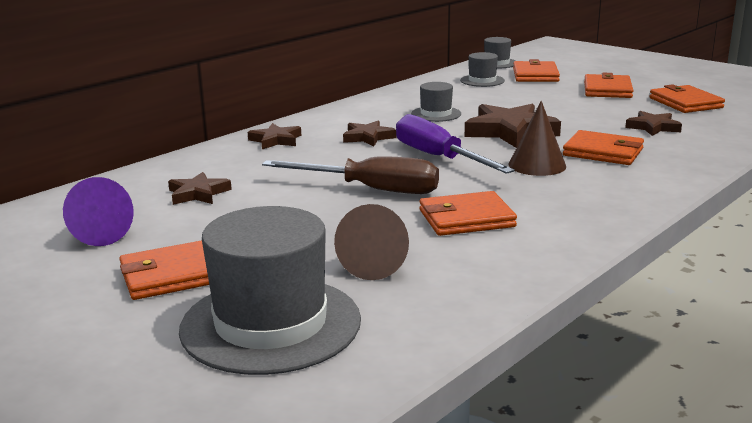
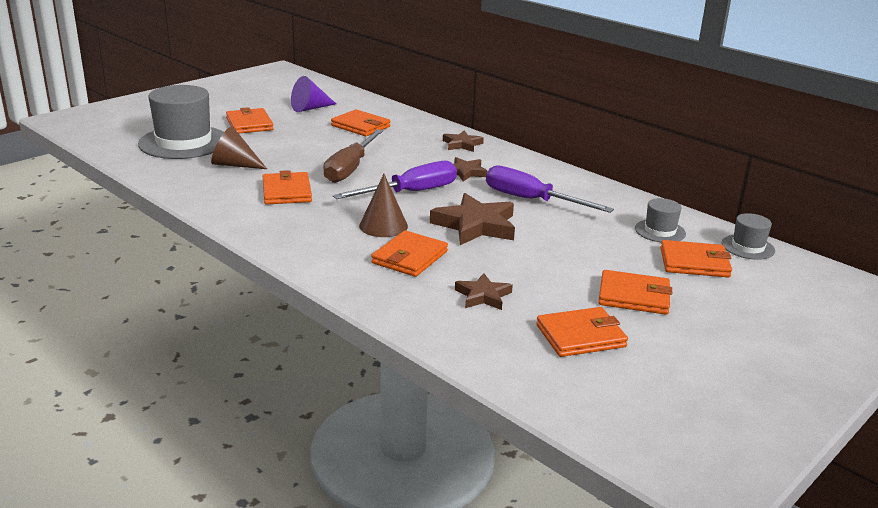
camera: 90 degrees right, 5 degrees up
brown star [168,172,232,205] -> orange wallet [331,110,391,136]
grey hat [411,82,461,122] -> purple screwdriver [486,165,614,213]

